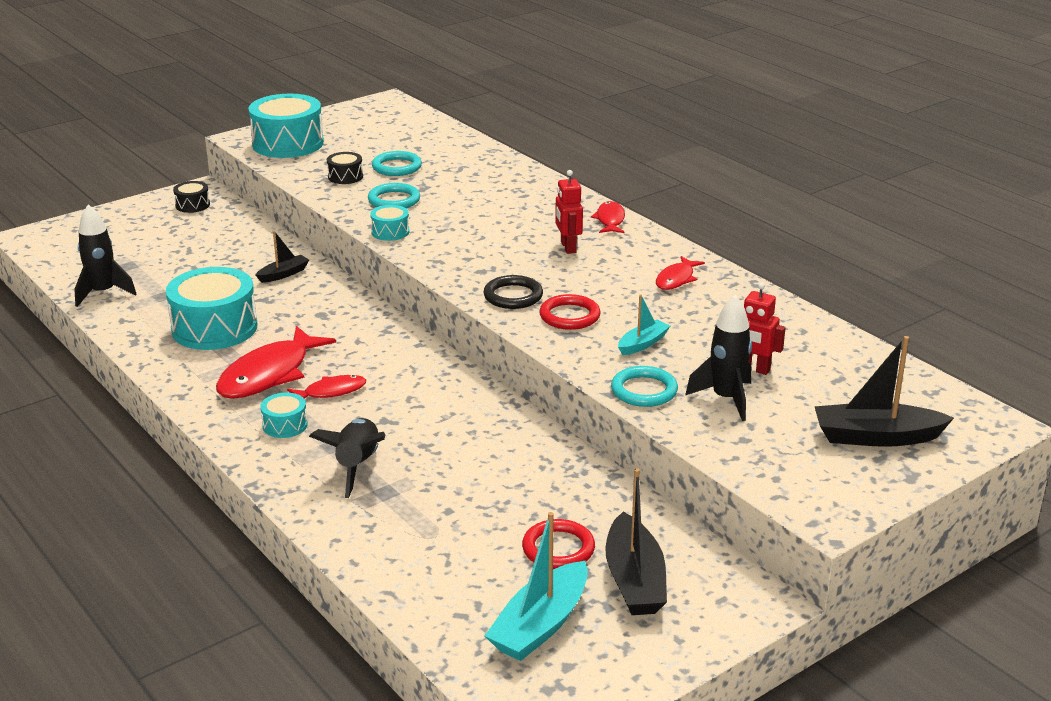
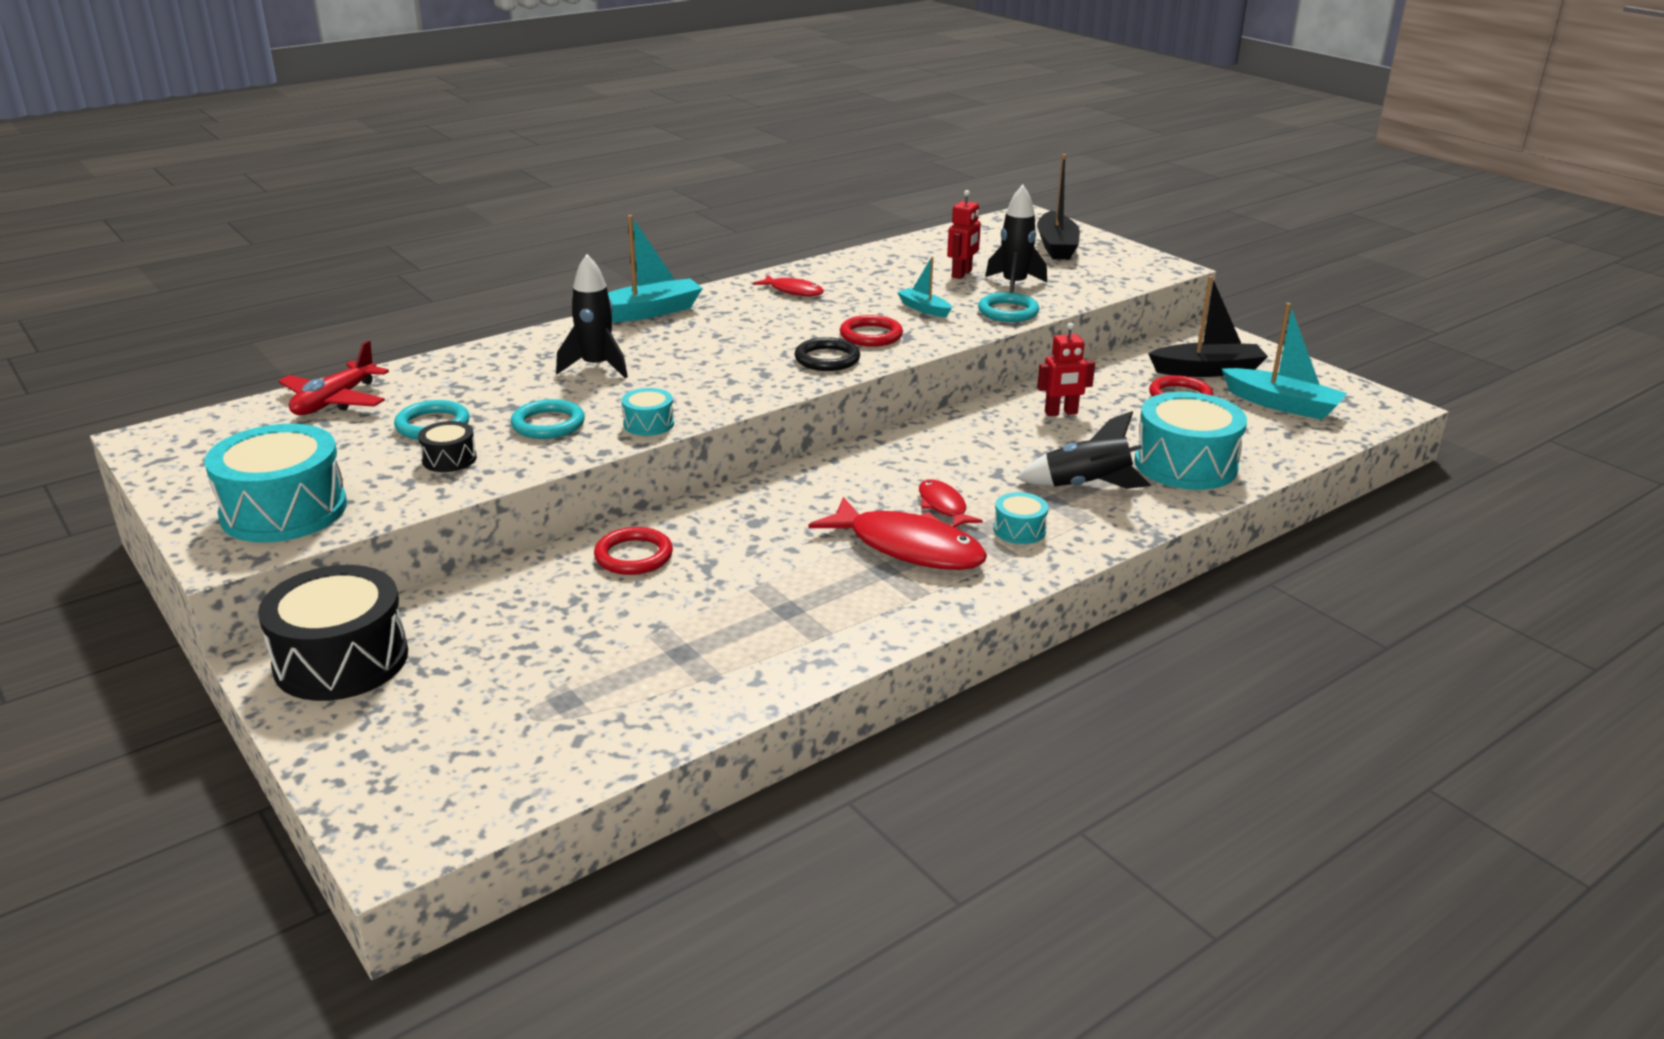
camera: 90 degrees left, 0 degrees up
black rocket [74,204,137,307] -> black rocket moved to [556,254,628,378]
turquoise drum [166,267,257,350] -> turquoise drum moved to [1134,392,1247,490]
black drum [173,181,210,213] -> black drum [258,565,408,701], size x2.12
black boat [256,231,309,283] -> red ring [594,527,673,575]
red robot [555,170,583,254] -> red robot moved to [1037,323,1095,416]
red fish [591,201,625,233] -> turquoise boat [608,215,703,322]
none -> red plane [279,341,389,415]

